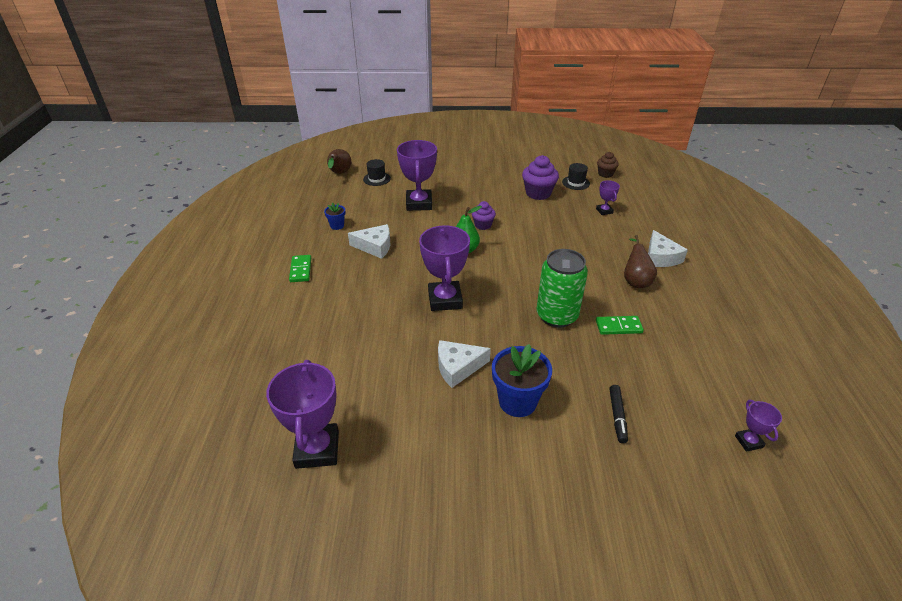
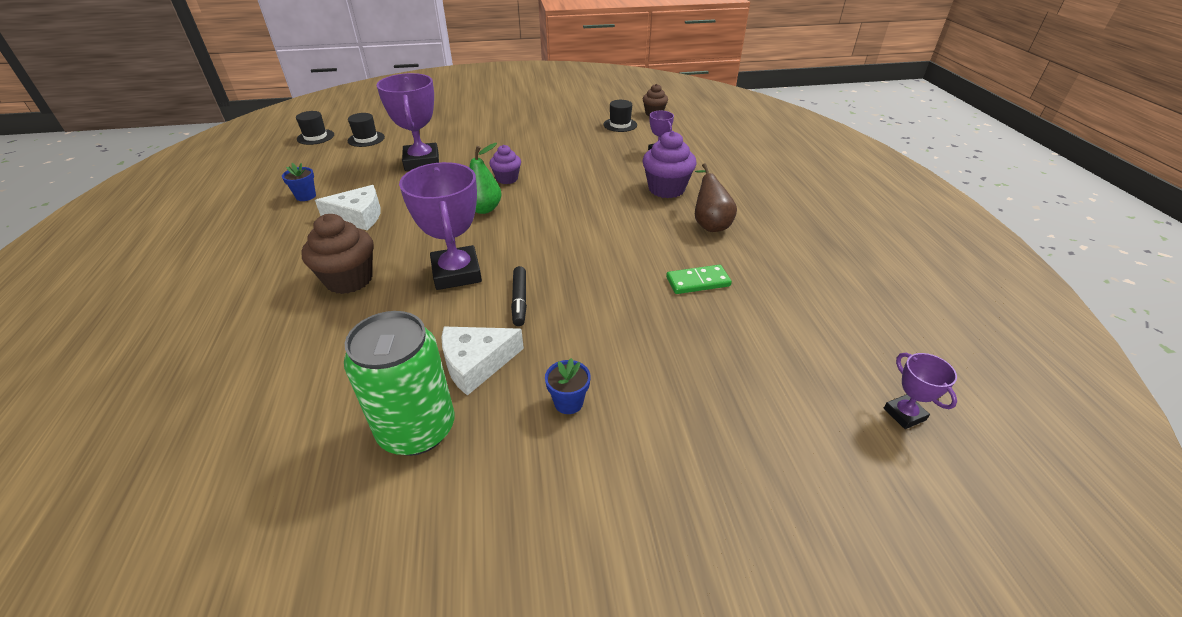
camera: 10 degrees left, 0 degrees up
purple trophy [266,360,339,469] -> none
green domino [289,255,311,282] -> none
brown pear [327,149,351,174] -> black hat [296,111,334,145]
blue flower pot [492,344,552,417] -> blue flower pot [545,358,590,414], size x0.51
purple cupcake [522,155,559,200] -> purple cupcake moved to [642,131,696,198]
green can [536,249,588,328] -> green can moved to [344,311,455,456]
black marker [609,385,628,443] -> black marker moved to [511,266,527,326]
white cheese [648,230,688,267] -> none
none -> brown cupcake [302,214,374,294]

